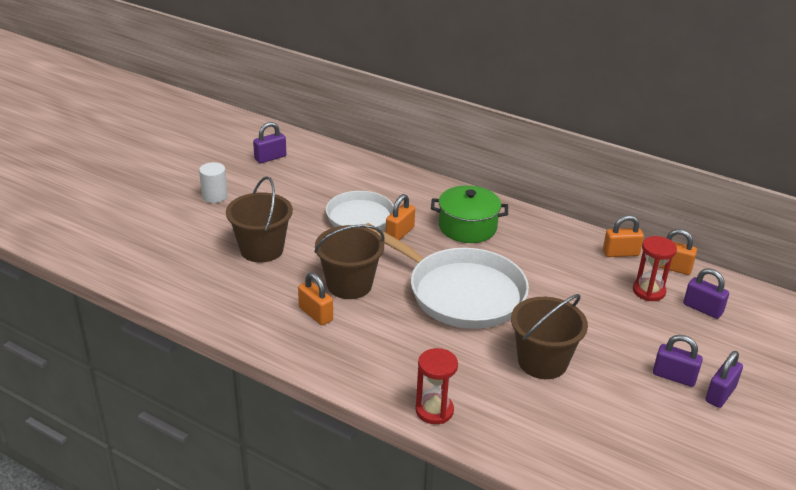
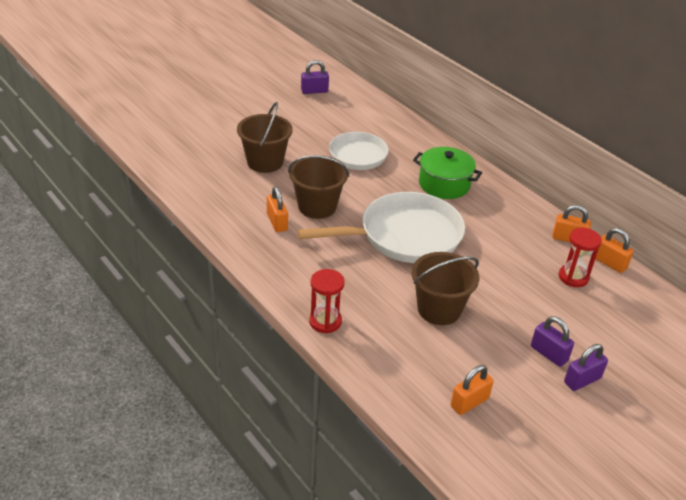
camera: 20 degrees right, 5 degrees up
white cylinder [199,162,228,203] -> none
white pan [365,223,529,329] -> white pan turned 75 degrees counterclockwise [298,192,465,263]
orange padlock [386,194,415,240] -> orange padlock moved to [451,365,494,415]
purple padlock [683,268,729,319] -> none

